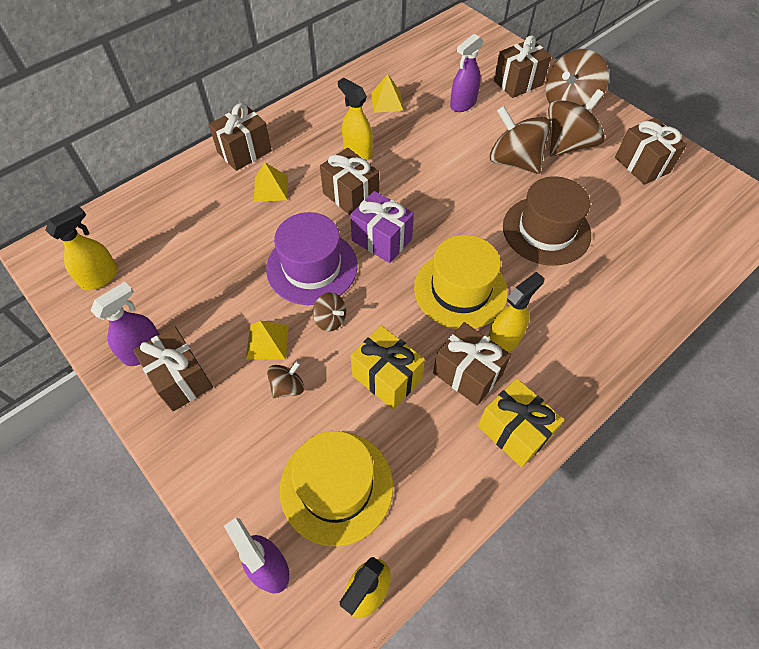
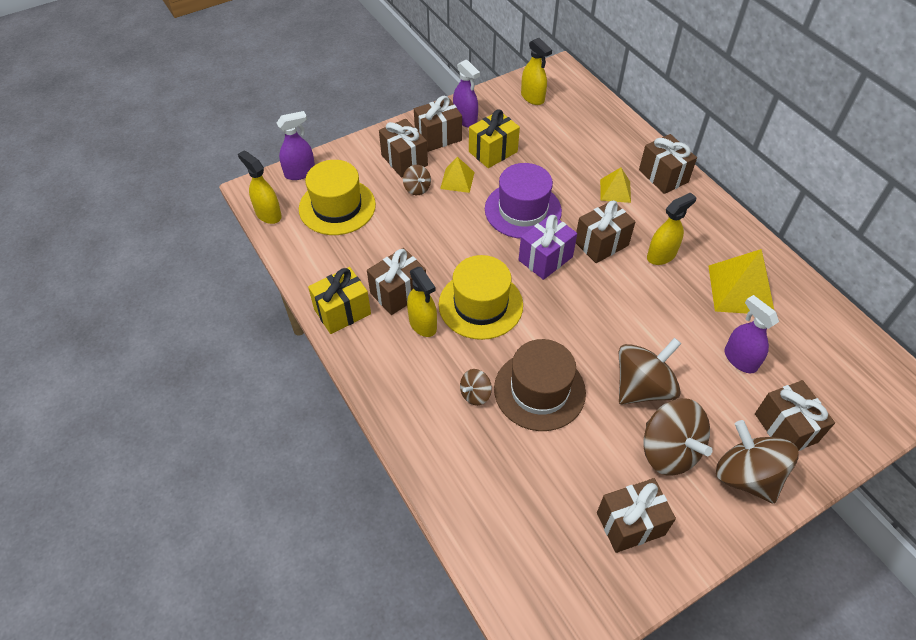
camera: 100 degrees right, 5 degrees down
brown spinning top [313,292,346,331] -> brown spinning top moved to [460,369,492,406]
yellow gift [351,326,425,410] -> yellow gift moved to [469,109,520,168]
yellow pyramid [371,74,404,113] -> yellow pyramid [708,249,774,314], size x1.76
none -> brown gift [379,119,428,178]

